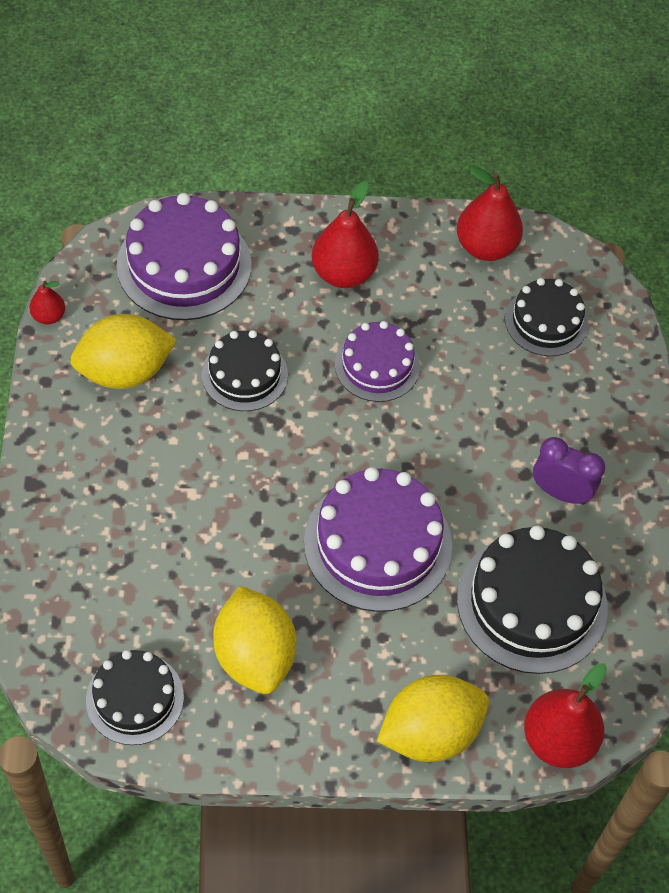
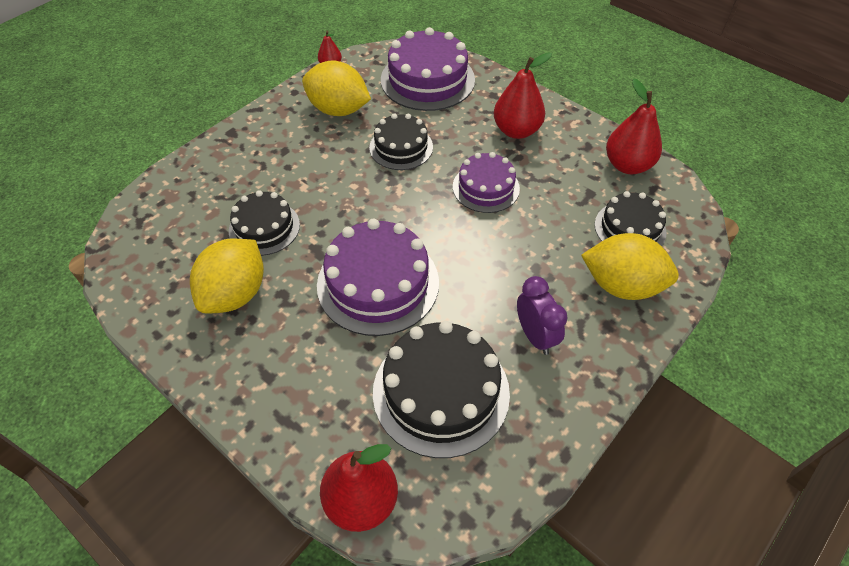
camera: 45 degrees right, 5 degrees down
black cake [86,650,184,745] -> black cake moved to [229,190,300,256]
yellow lemon [377,675,489,762] -> yellow lemon moved to [581,233,679,300]

